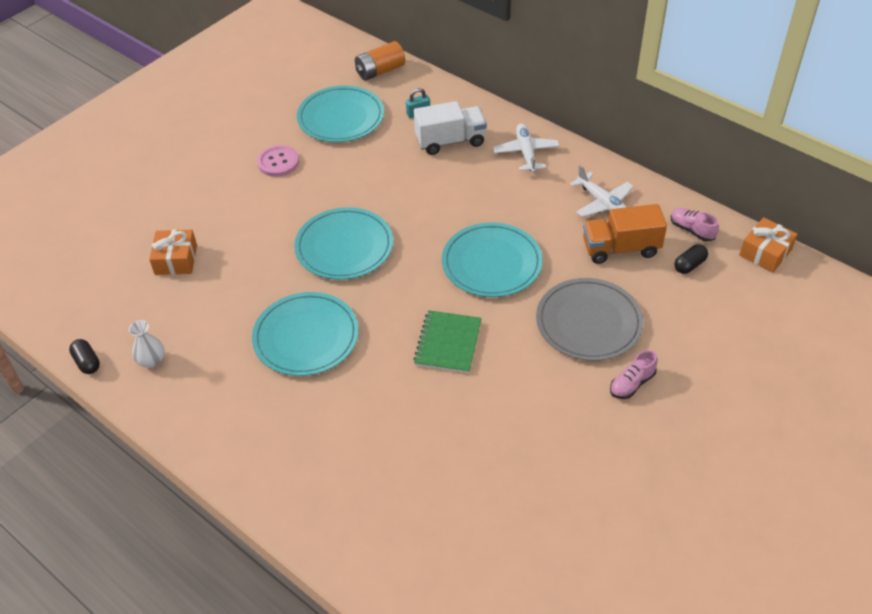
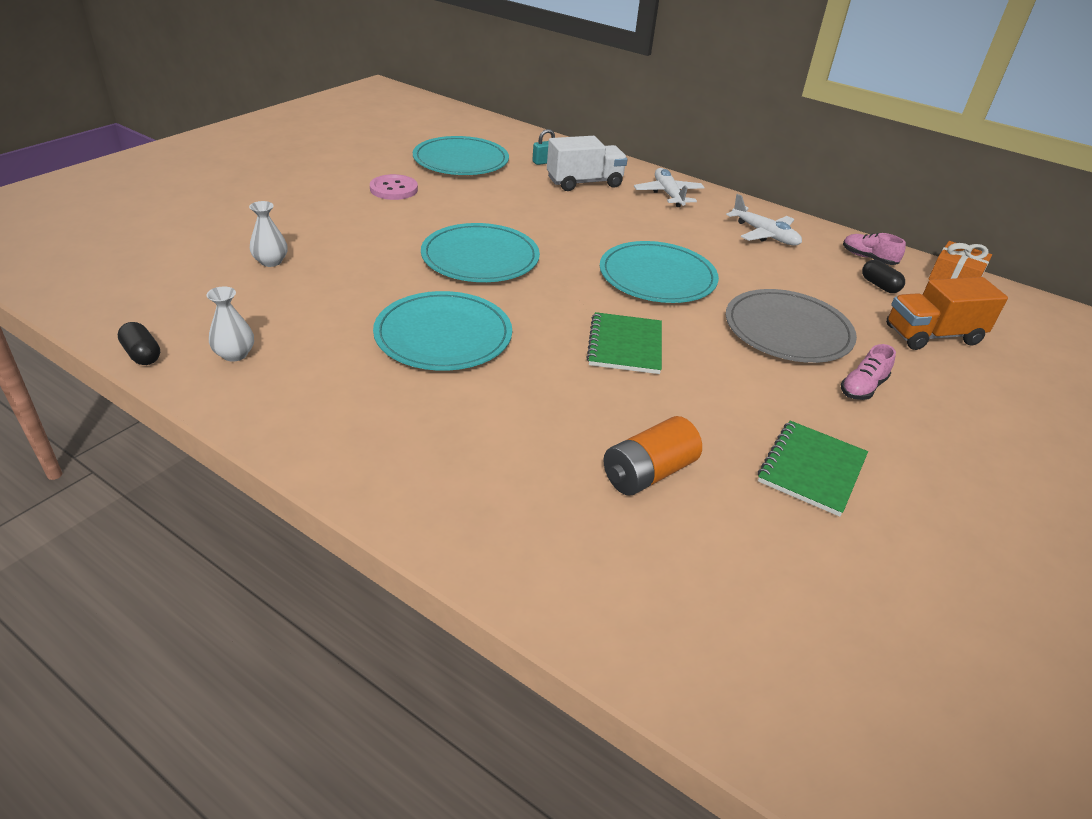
camera: 10 degrees left, 10 degrees down
orange gift [149,229,197,275] -> white vase [249,201,288,267]
orange battery [355,41,406,81] -> orange battery moved to [603,416,702,496]
orange truck [583,204,667,264] -> orange truck moved to [886,277,1008,350]
black capsule [674,244,708,274] -> black capsule turned 75 degrees counterclockwise [862,260,905,293]
none -> green notebook [758,421,868,517]

